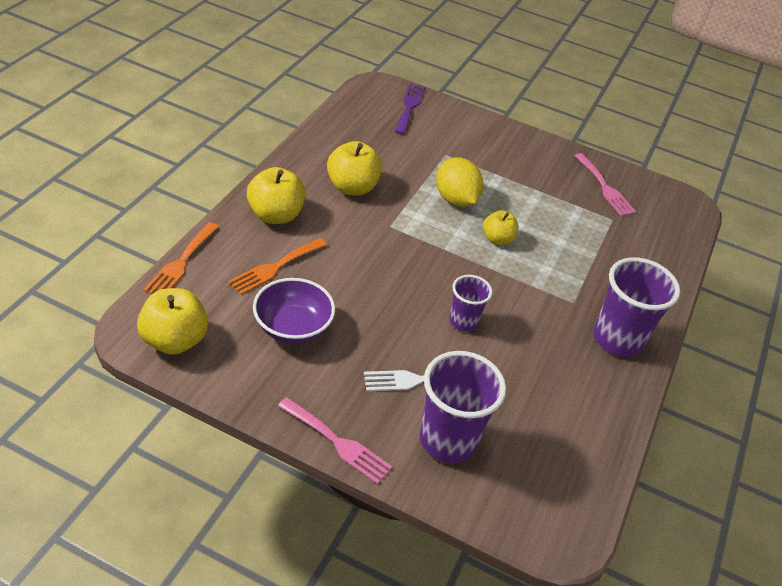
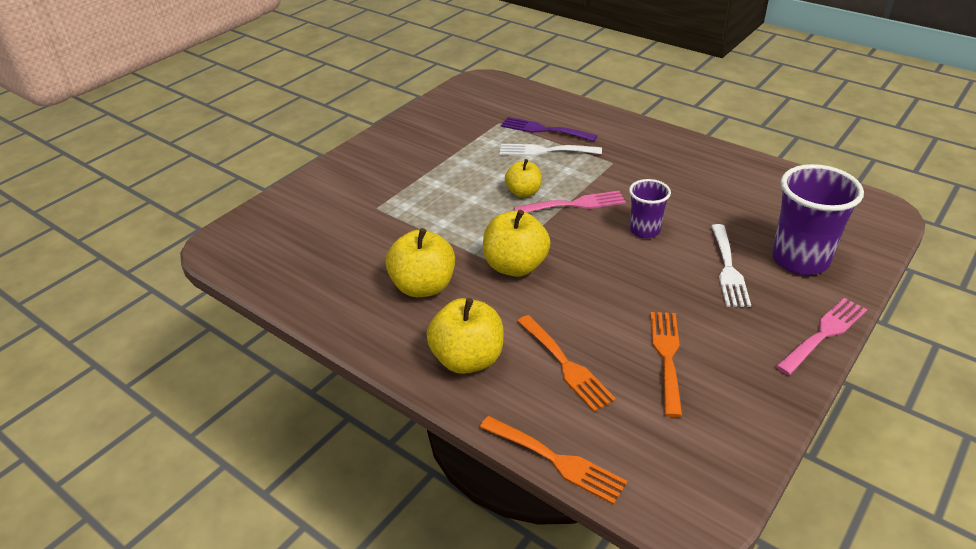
camera: 70 degrees left, 5 degrees down
yellow apple [137,288,208,355] -> yellow apple moved to [483,210,550,277]
purple bowl [253,278,335,344] -> orange fork [650,312,682,417]
purple fork [395,84,425,135] -> purple fork moved to [501,117,597,141]
yellow lemon [436,157,484,207] -> none
pink fork [575,153,636,216] -> pink fork moved to [514,191,626,213]
purple cup [594,257,680,357] -> none
none -> white fork [500,144,602,156]

